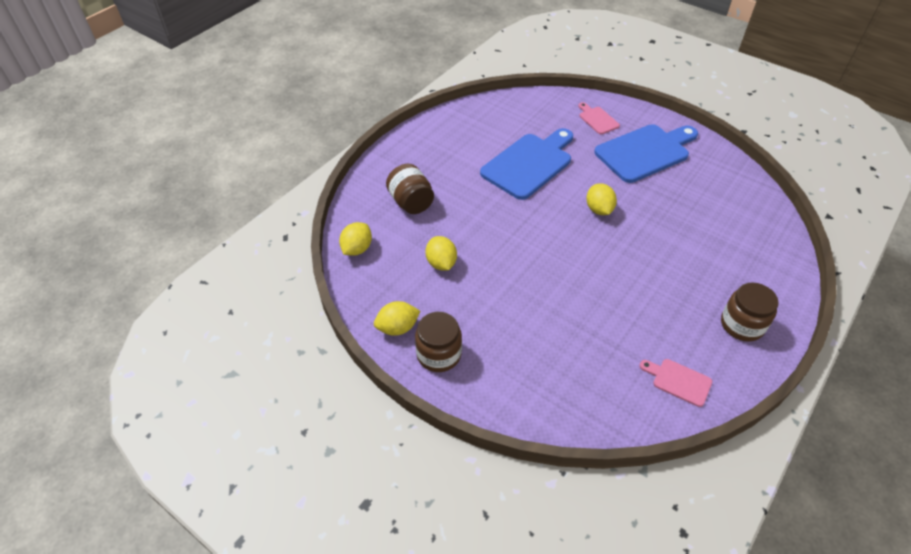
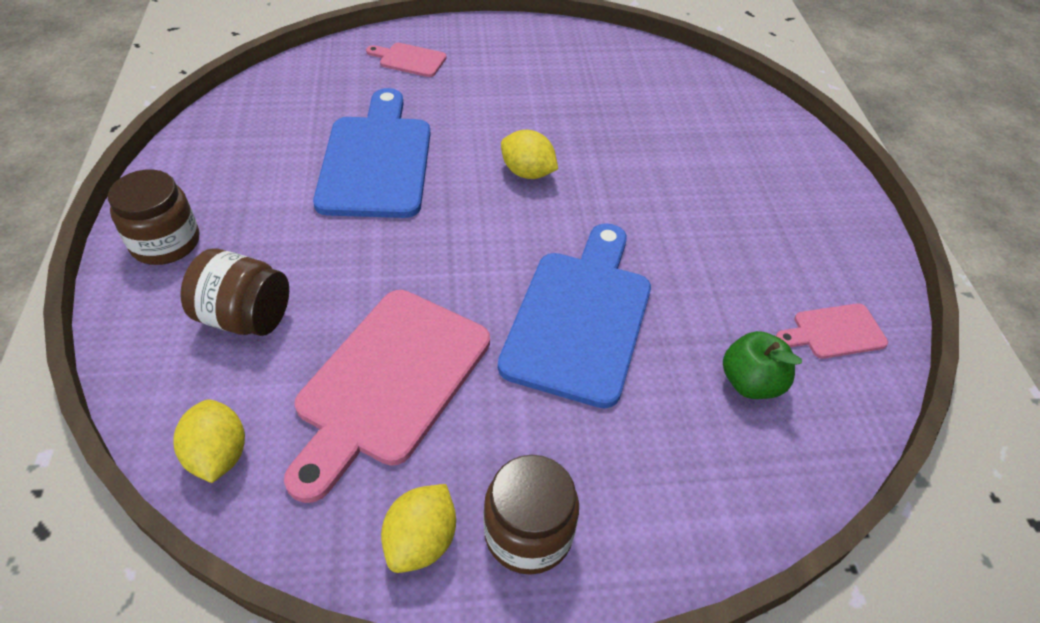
camera: 45 degrees left, 0 degrees up
yellow lemon [425,236,457,270] -> pink cutting board [284,290,490,503]
blue cutting board [594,124,698,183] -> blue cutting board moved to [498,223,651,408]
brown jar [721,282,779,342] -> brown jar moved to [108,169,199,265]
none -> green apple [723,331,802,399]

